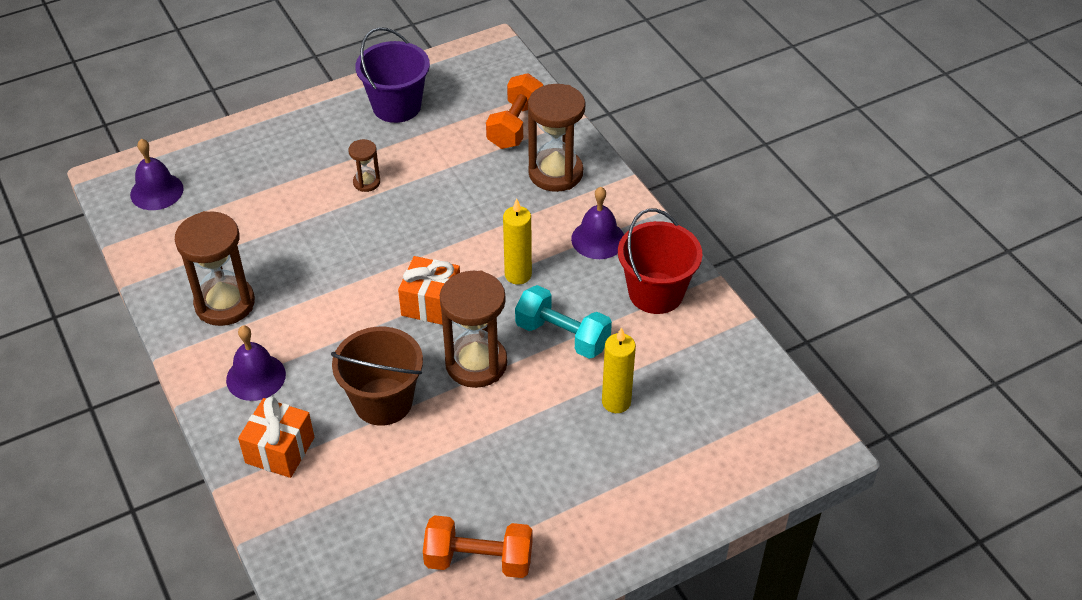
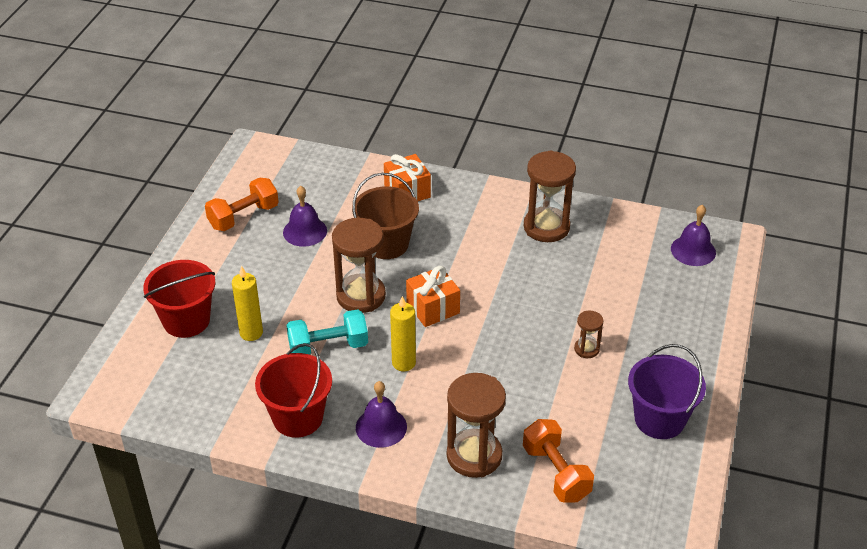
camera: 135 degrees right, 5 degrees down
purple bell [226,326,286,401] -> purple bell moved to [283,186,327,247]
none -> red bucket [143,260,215,338]

